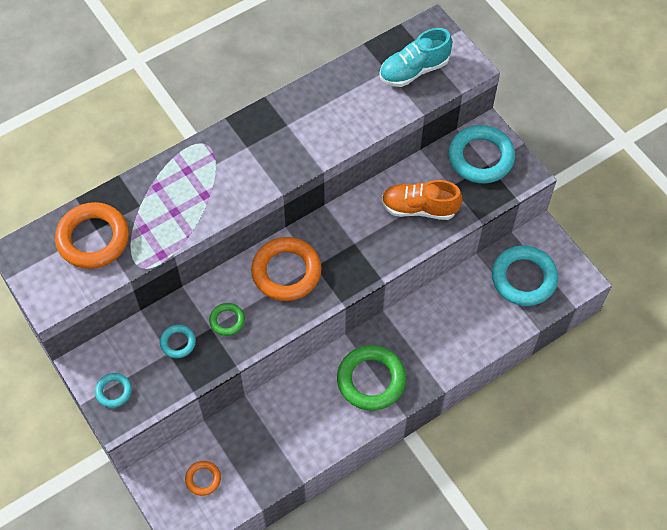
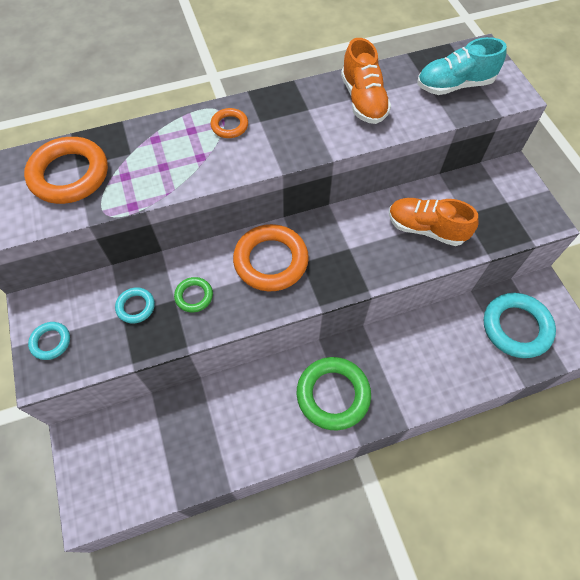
camera: 15 degrees right, 0 degrees up
orange ring [185,461,221,496] -> orange ring moved to [211,108,248,138]
turquoise ring [449,125,515,183] -> none
none -> orange shoe [341,38,391,124]

